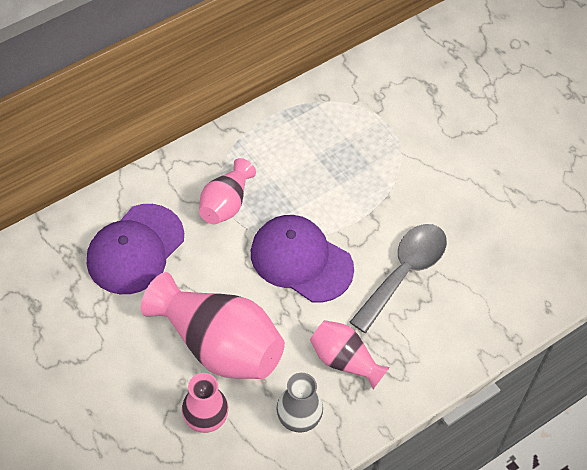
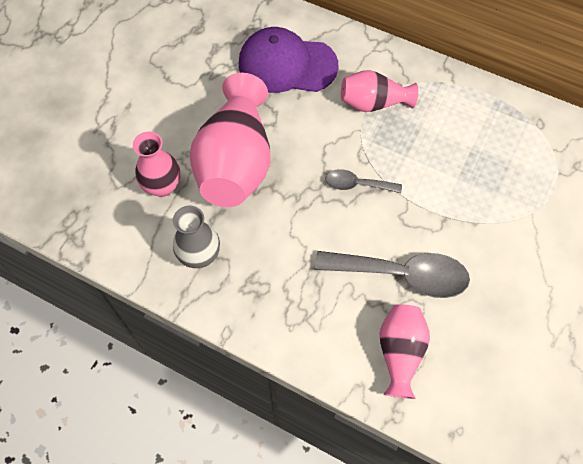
camera: 65 degrees right, 5 degrees up
purple cap [251,215,354,303] -> grey spoon [325,169,402,193]
pink vase [310,320,390,389] -> pink vase moved to [379,304,430,399]

